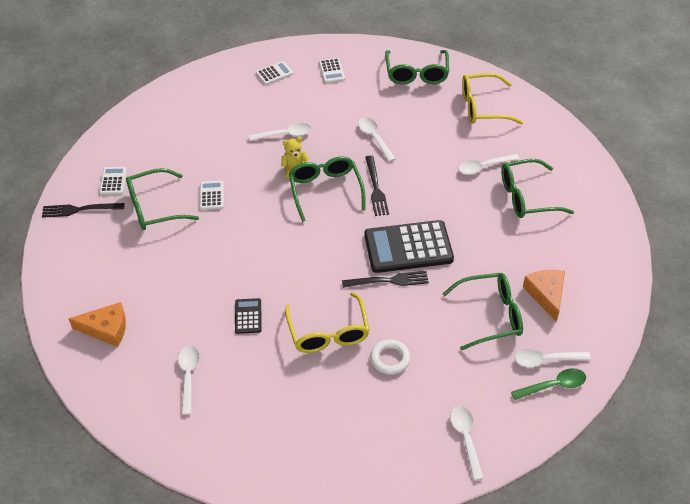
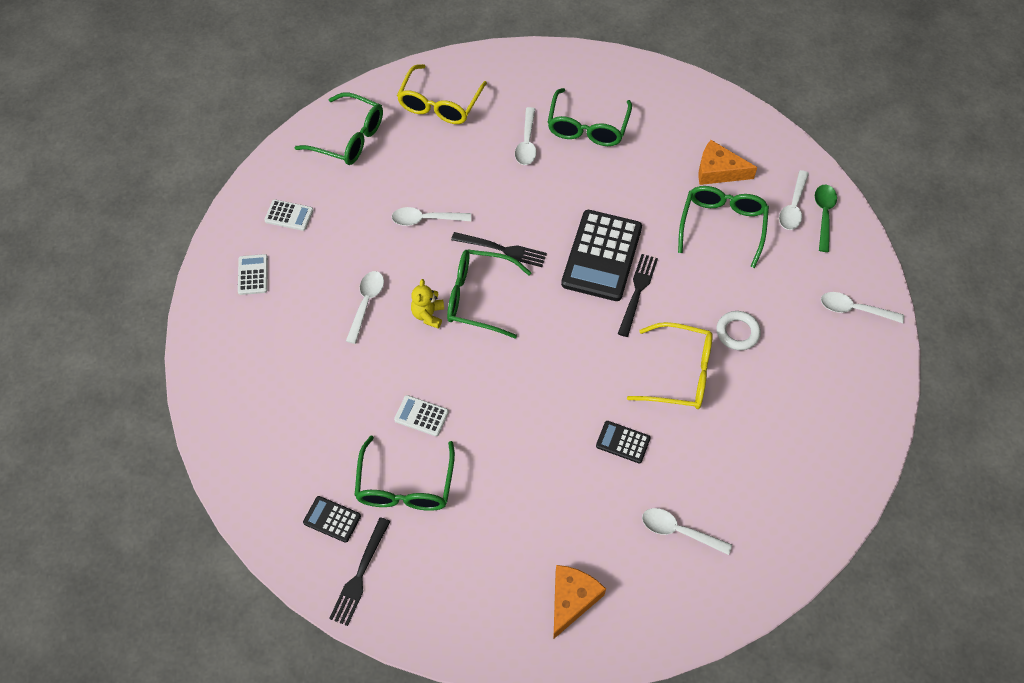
camera: 65 degrees left, 10 degrees up
white calculator [99,167,127,195] -> black calculator [303,496,361,543]

